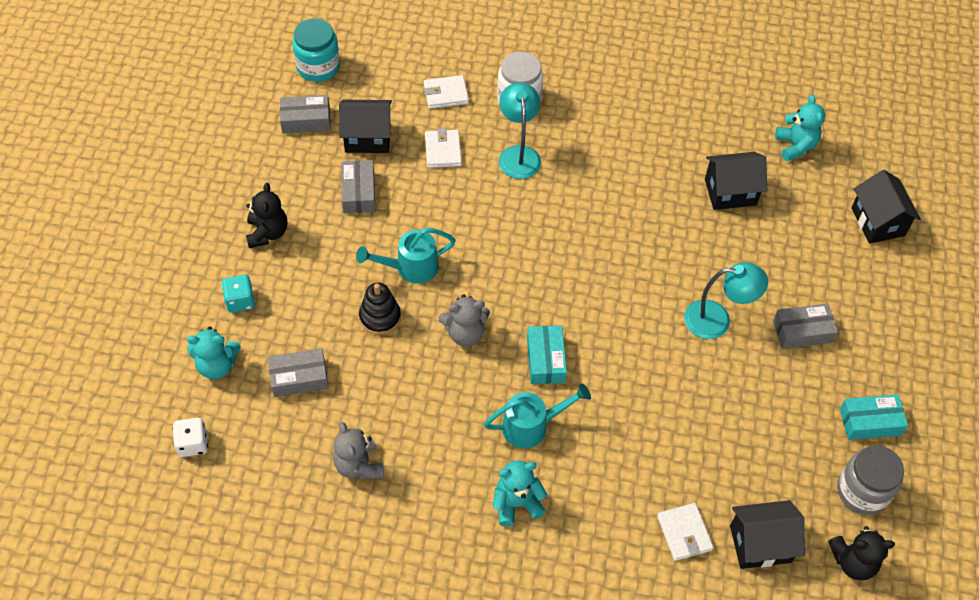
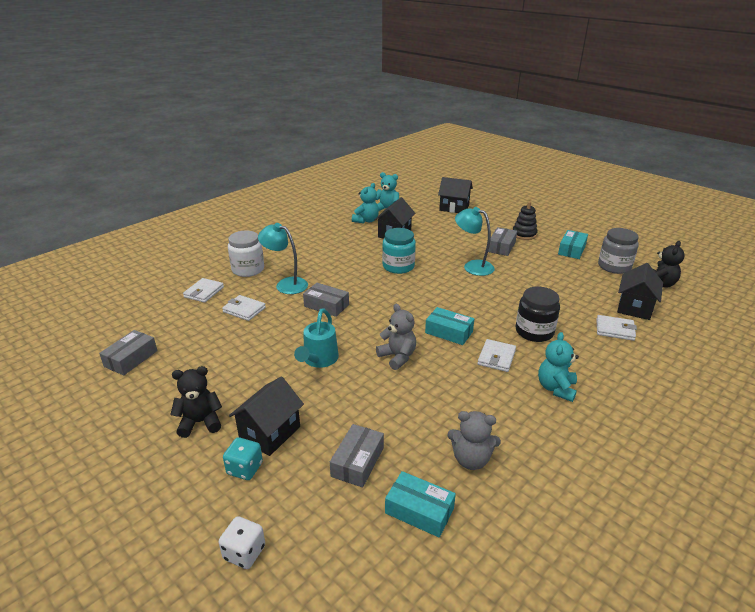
camera: 55 degrees left, 25 degrees down
white dice [173,418,208,457] -> white dice moved to [219,516,265,569]
turquoise teddy bear [187,327,241,379] -> turquoise teddy bear moved to [352,183,379,223]
black teddy bear [246,183,287,248] -> black teddy bear turned 45 degrees counterclockwise [170,366,222,438]
turquoise jar [292,18,340,82] -> turquoise jar moved to [382,228,416,274]
black house [339,100,392,153] -> black house moved to [229,376,304,456]
grey box [341,160,375,213] -> grey box moved to [303,283,349,317]
black stacking toy [359,283,401,335] -> black stacking toy moved to [513,201,537,240]
grey teddy bear [439,294,490,346] -> grey teddy bear turned 60 degrees counterclockwise [376,304,416,370]
turquoise watering can [484,383,591,449] -> white wallet [477,339,516,372]
turquoise lamp [684,262,768,339] -> turquoise lamp turned 90 degrees counterclockwise [455,207,495,276]
none -> turquoise box [385,471,456,538]
none -> black jar [516,286,560,342]

